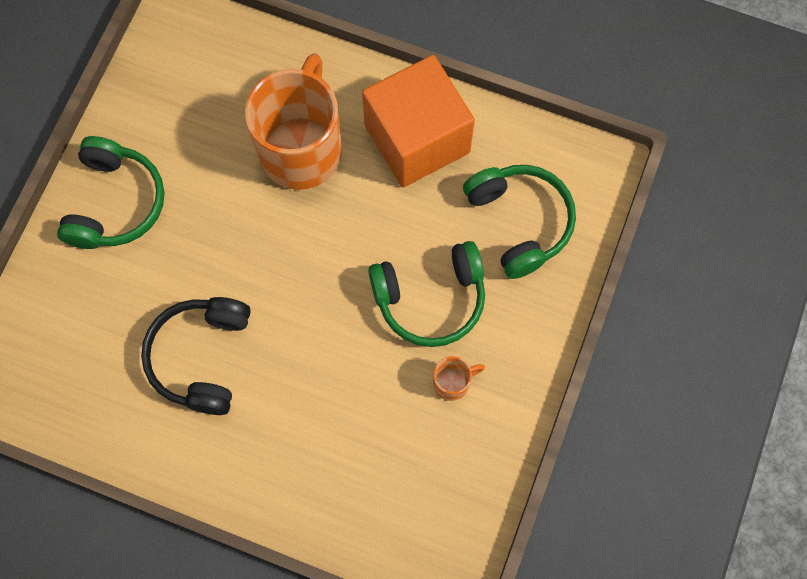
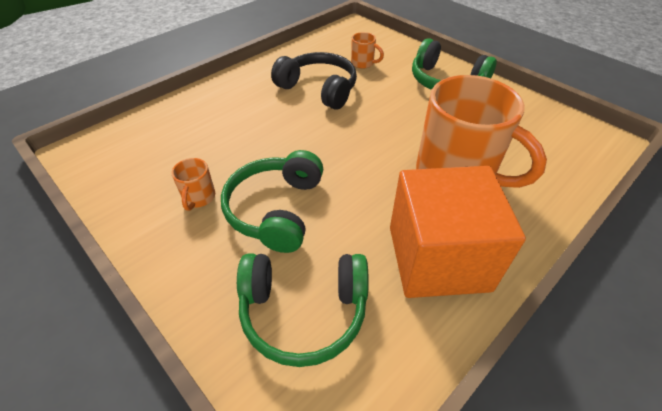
camera: 115 degrees right, 25 degrees down
none -> orange mug [351,32,384,69]

